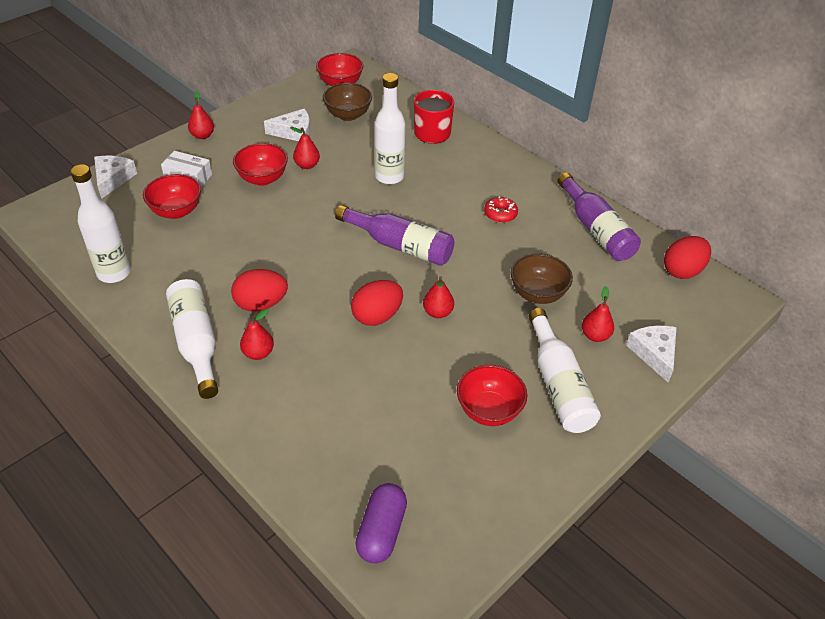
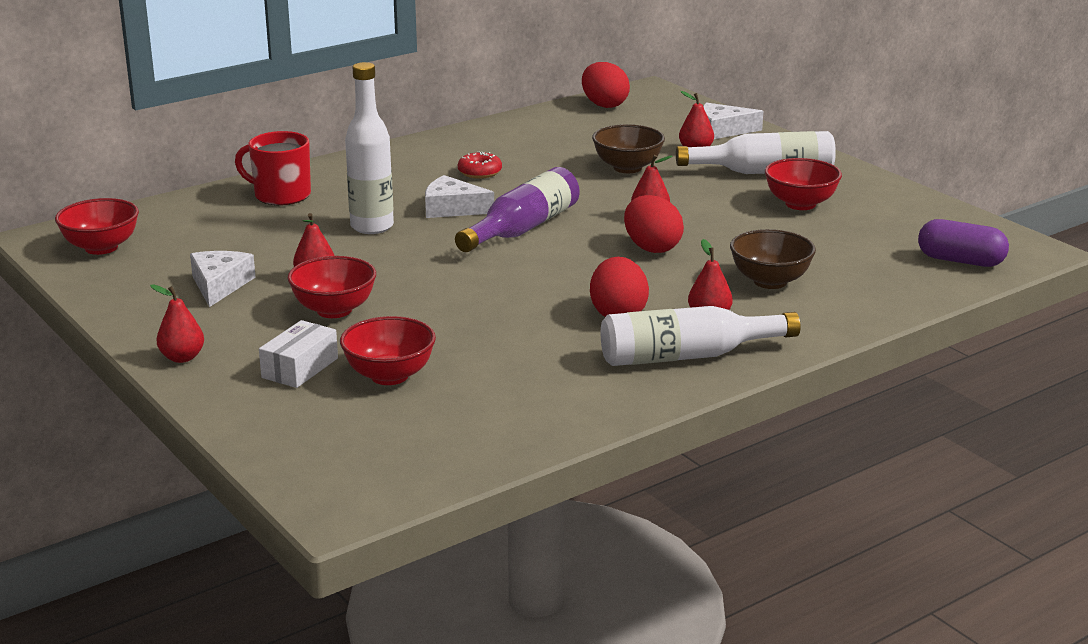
camera: 80 degrees left, 20 degrees down
white bottle [70,164,131,283] -> none
white cheese [94,156,137,199] -> white cheese moved to [425,175,494,218]
brown bowl [323,83,372,121] -> brown bowl moved to [730,229,816,289]
purple bottle [557,172,641,261] -> none

